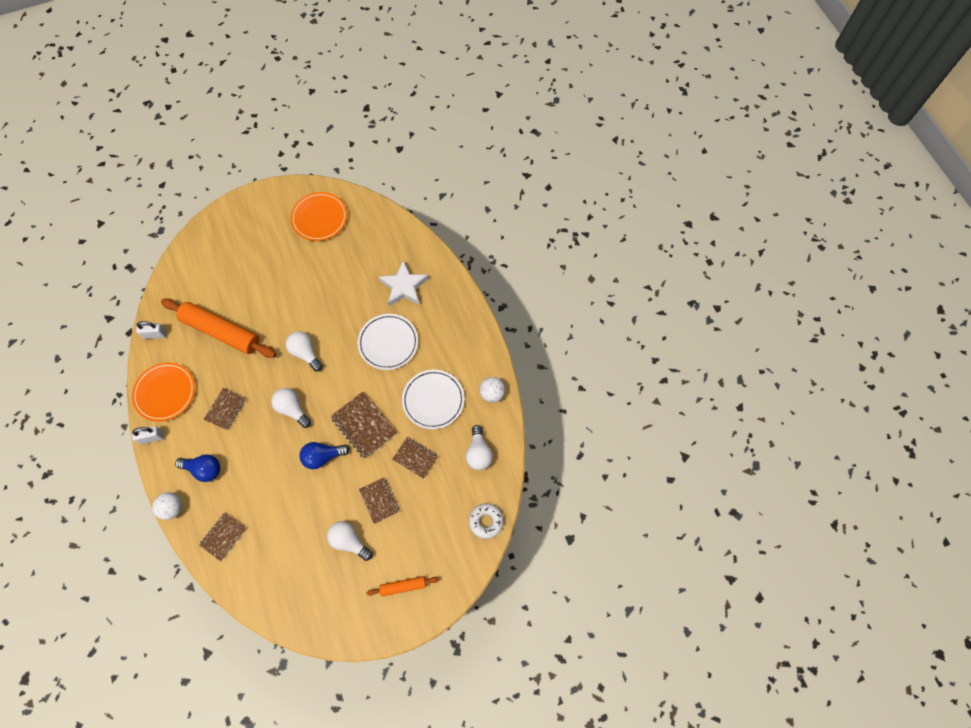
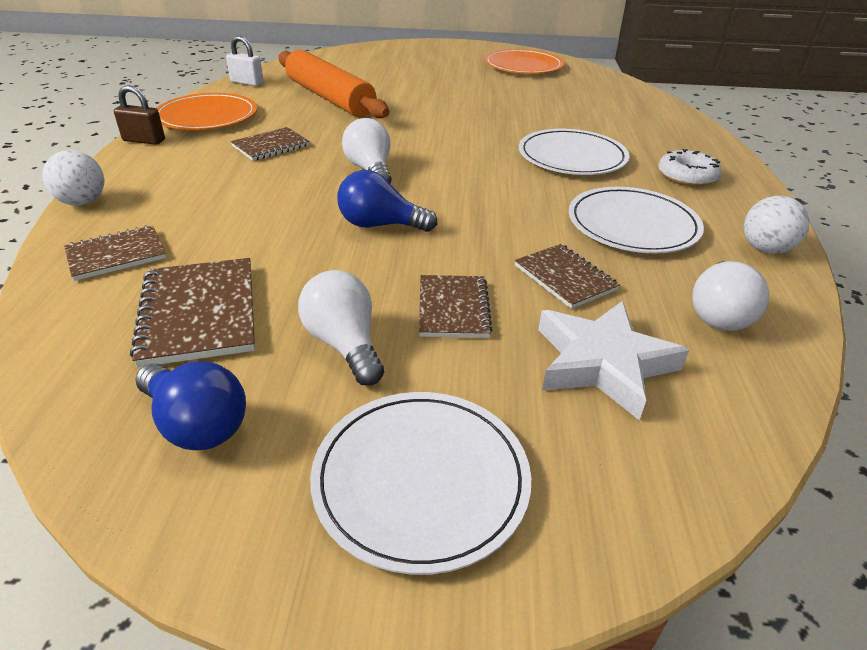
camera: 25 degrees right, 30 degrees down
white padlock [132,426,164,444] -> brown padlock [114,85,165,145]
blue light bulb [175,454,220,482] -> blue light bulb moved to [135,362,246,450]
white light bulb [286,332,323,372] -> none
brown notebook [330,392,397,459] -> brown notebook moved to [130,258,255,367]
orange rolling pin [366,576,439,597] -> white plate [310,392,531,575]
white star [379,260,429,306] -> white star moved to [538,301,689,420]
white donut [469,503,504,539] -> white donut moved to [658,149,722,187]

